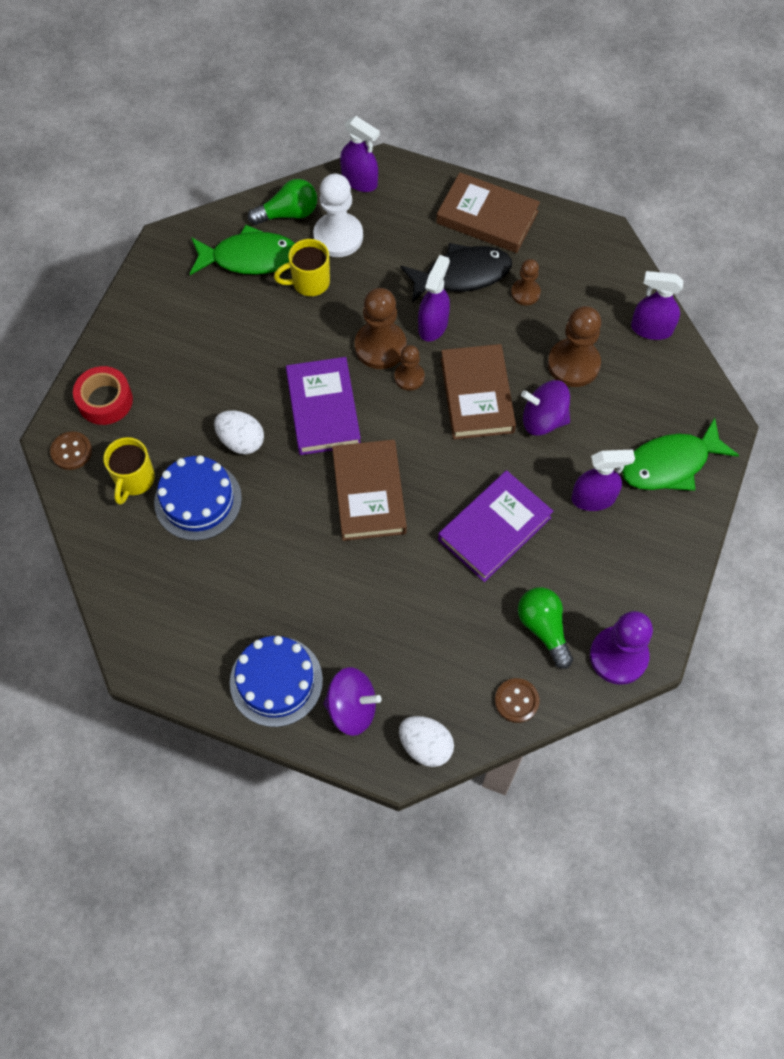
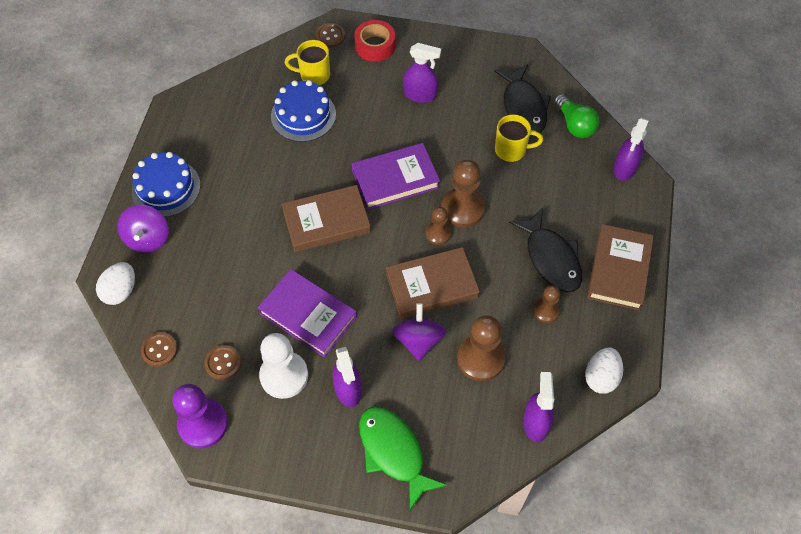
camera: 80 degrees right, 5 degrees down
green fish [190,225,295,275] -> black fish [494,64,551,133]
white egg [214,410,264,454] -> white egg moved to [585,347,623,394]
yellow mug [274,239,330,296] -> yellow mug turned 120 degrees clockwise [495,114,543,162]
white pawn [313,174,363,257] -> white pawn moved to [259,333,308,399]
purple spray bottle [418,255,450,342] -> purple spray bottle moved to [403,43,441,103]
green light bulb [518,587,573,669] -> brown button [204,345,241,380]

